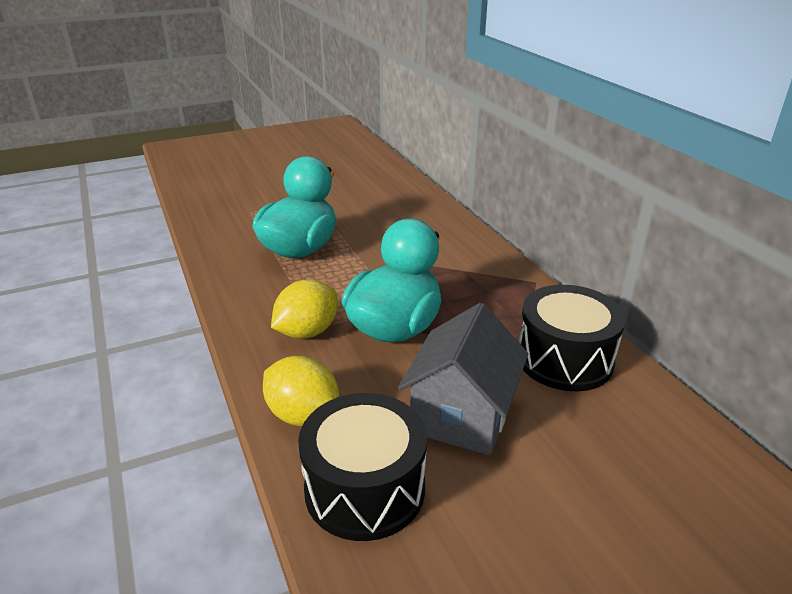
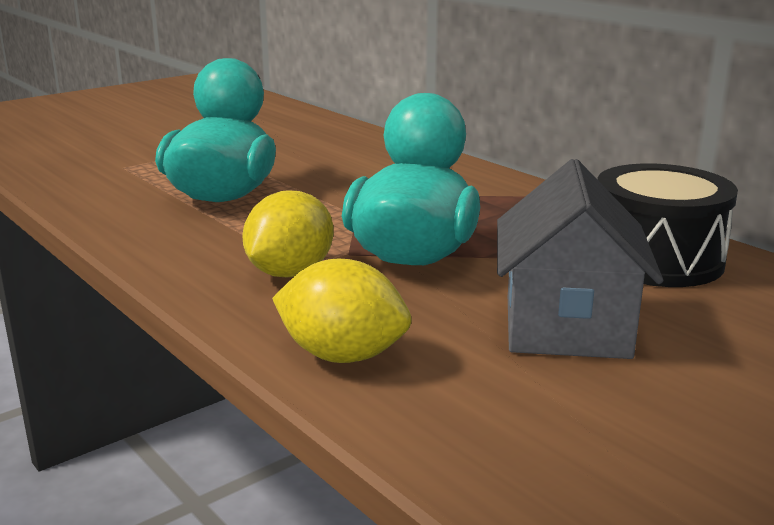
camera: 15 degrees left, 10 degrees down
black drum [298,393,427,541] -> none

